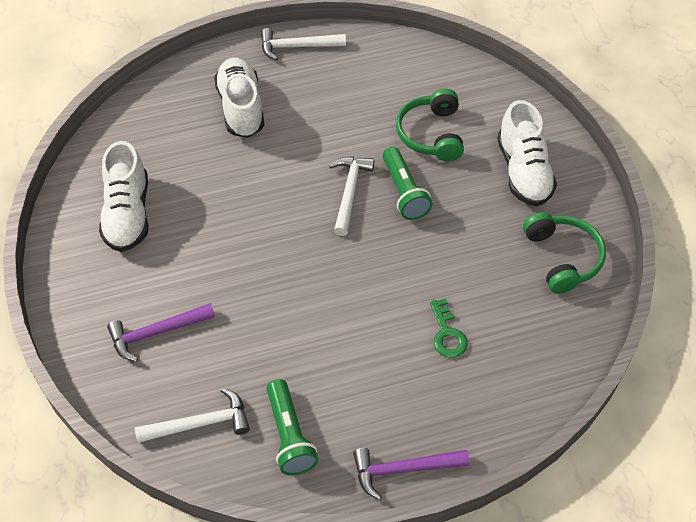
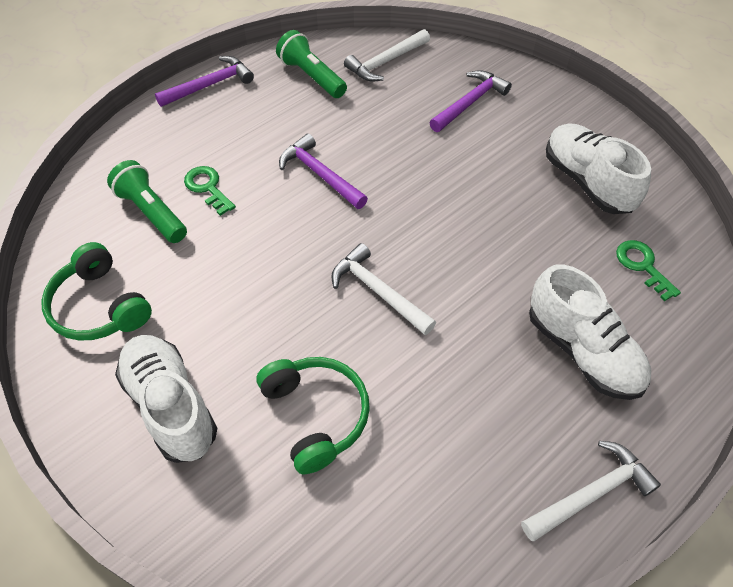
camera: 155 degrees right, 0 degrees up
white hammer [329,157,375,236] -> white hammer turned 150 degrees clockwise [331,243,436,335]
green flashlight [383,147,433,220] -> green flashlight moved to [107,160,187,243]
none -> purple hammer [279,134,368,209]
none -> green key [616,240,681,301]

